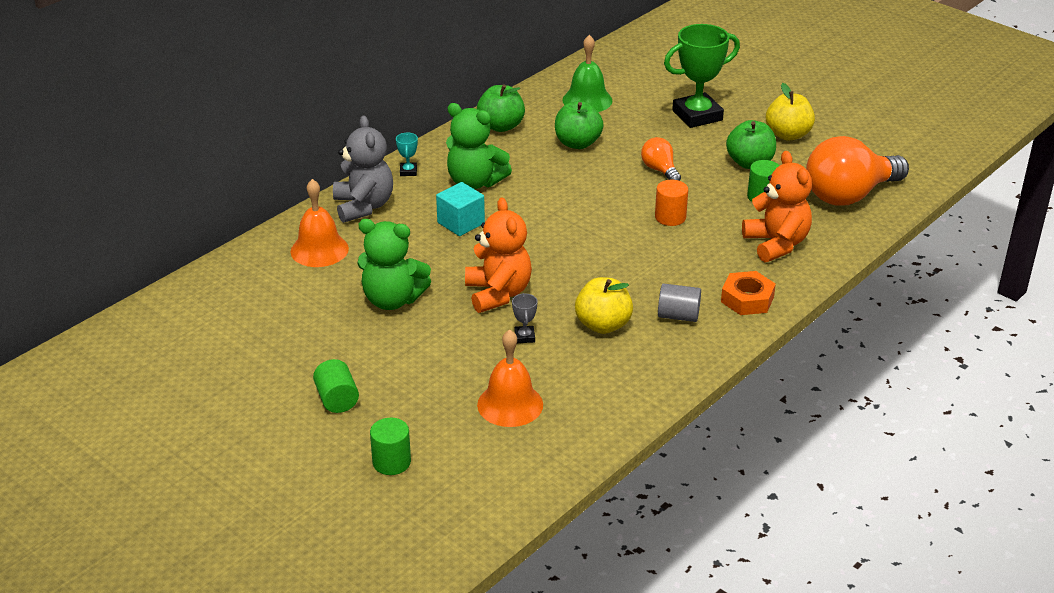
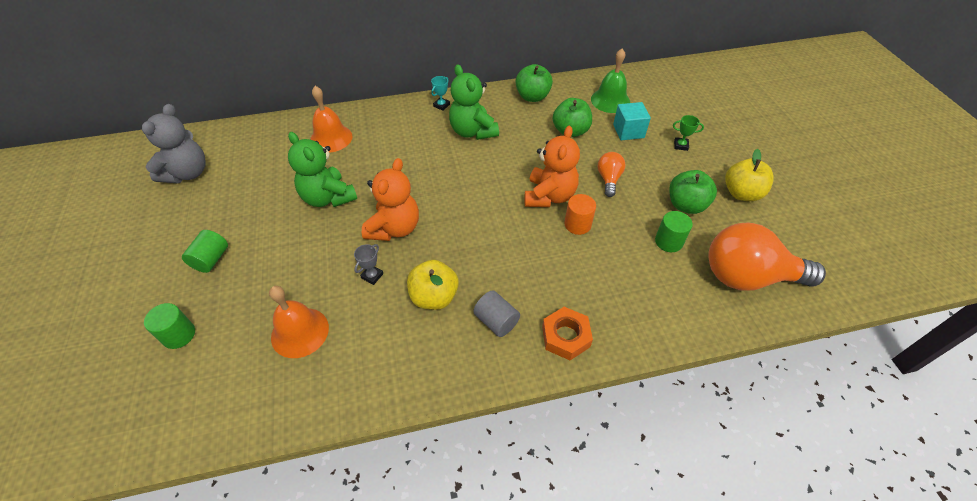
camera: 35 degrees right, 15 degrees up
grey teddy bear [333,116,393,223] -> grey teddy bear moved to [142,104,205,183]
turquoise cube [436,182,485,236] -> turquoise cube moved to [613,102,651,140]
green trophy [664,24,740,128] -> green trophy [673,115,704,151], size x0.41
orange teddy bear [742,151,812,262] -> orange teddy bear moved to [524,126,580,207]

